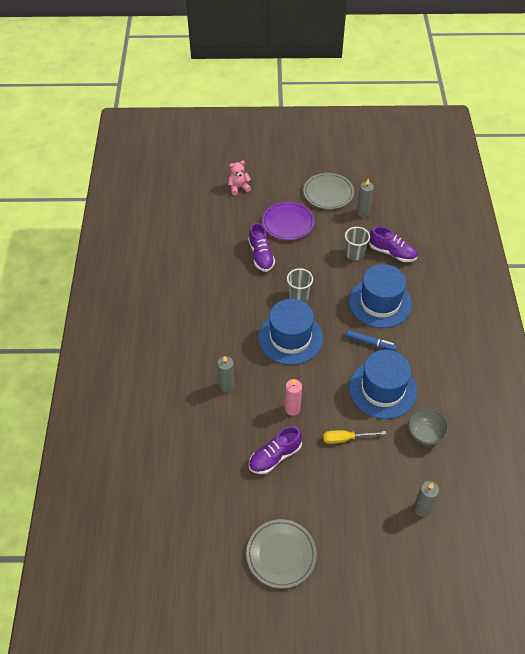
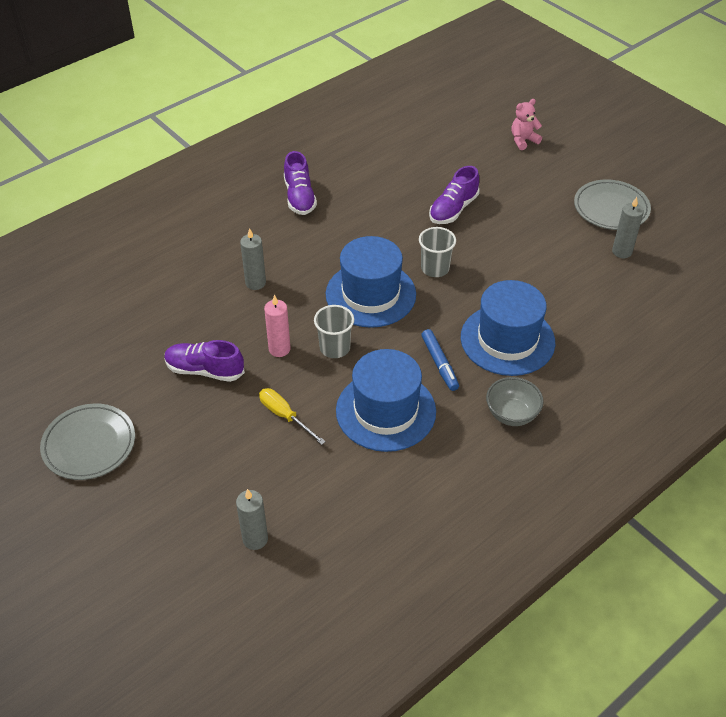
camera: 50 degrees right, 5 degrees down
pink teddy bear [228,161,251,195] -> pink teddy bear turned 60 degrees counterclockwise [511,99,542,150]
purple plate [262,201,315,240] -> none
grey cup [345,227,370,260] -> grey cup moved to [314,305,354,358]
purple shoe [369,226,417,262] -> purple shoe moved to [284,151,317,215]
grey bowl [408,409,448,446] -> grey bowl moved to [486,377,544,426]

